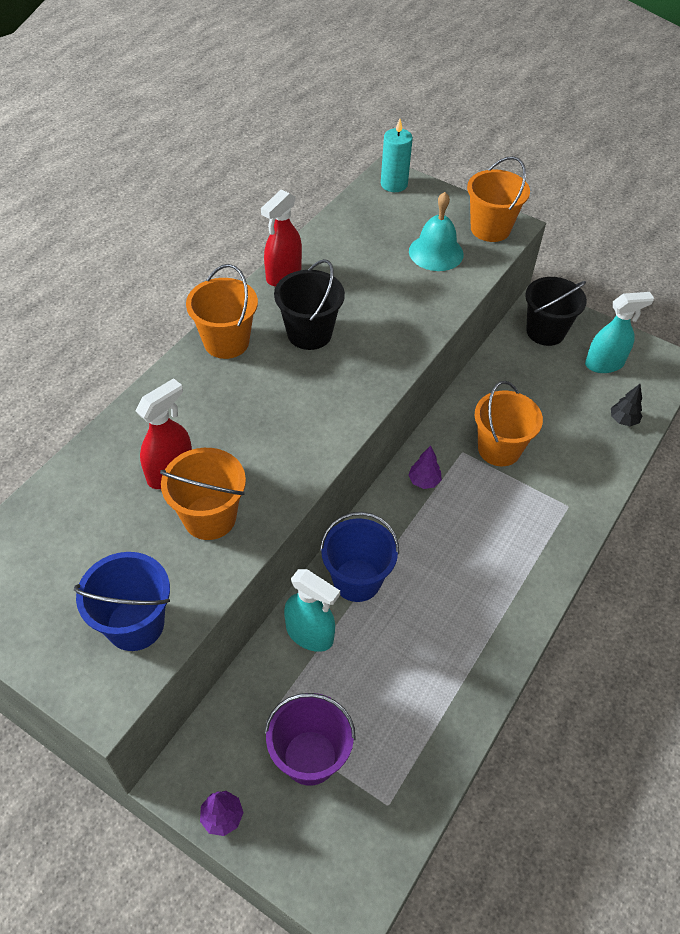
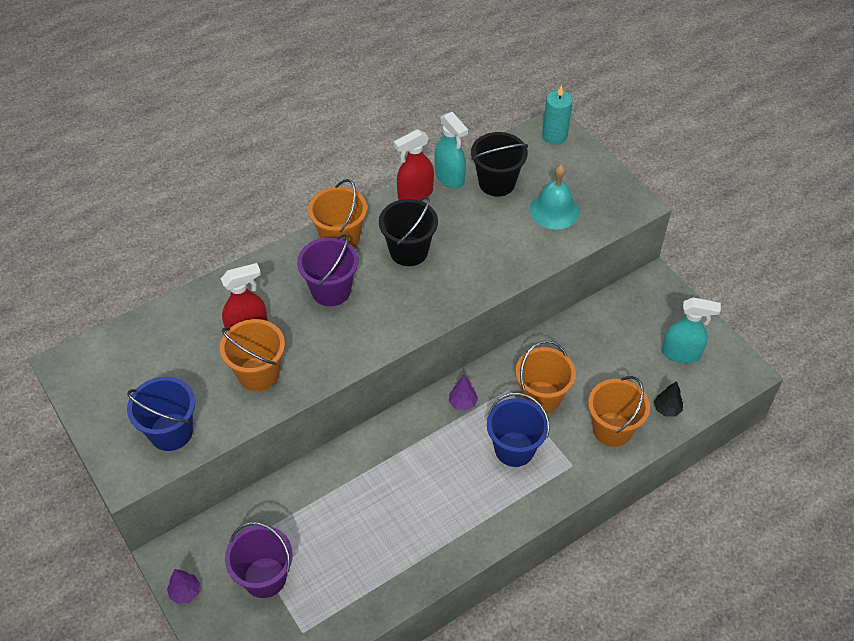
camera: 25 degrees right, 0 degrees up
turquoise spray bottle [284,569,340,652] -> turquoise spray bottle moved to [435,112,468,189]
blue bucket [320,512,399,602] -> blue bucket moved to [487,393,550,467]
orange bucket [467,156,530,242] -> orange bucket moved to [588,376,650,447]
black bucket [525,277,587,346] -> black bucket moved to [471,132,528,197]
none -> purple bucket [297,234,358,306]

